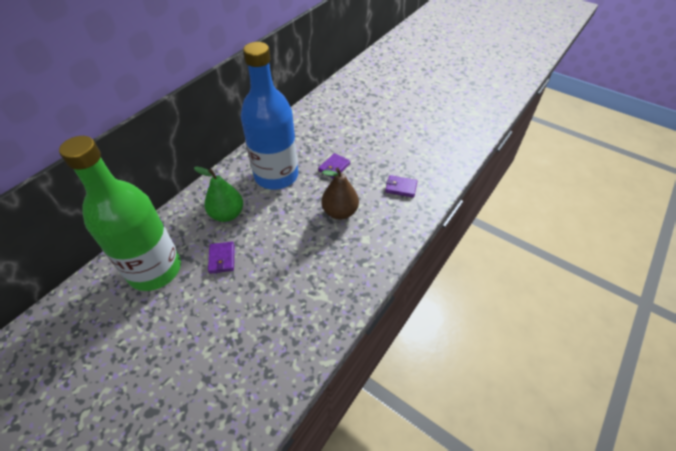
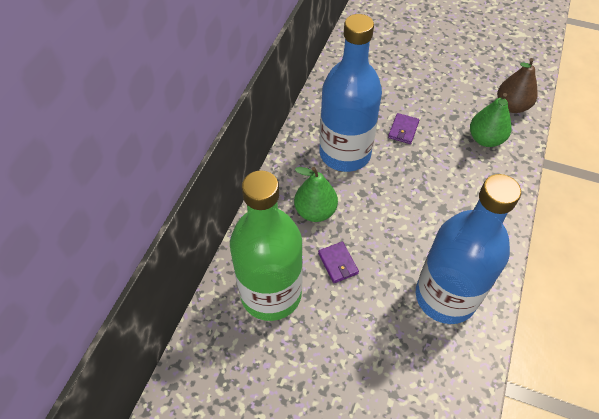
camera: 15 degrees left, 5 degrees up
brown pear [321,168,359,220] -> brown pear moved to [497,58,538,113]
purple wallet [385,175,417,198] -> green pear [470,93,512,147]
none -> blue bottle [416,174,521,324]

